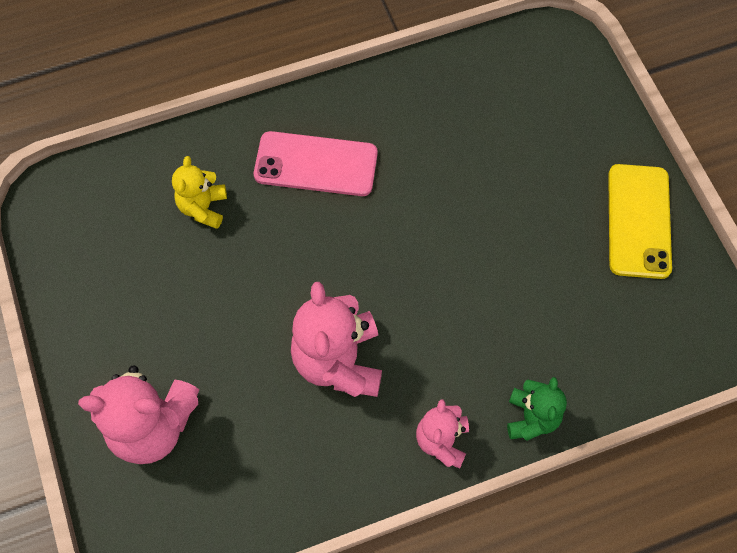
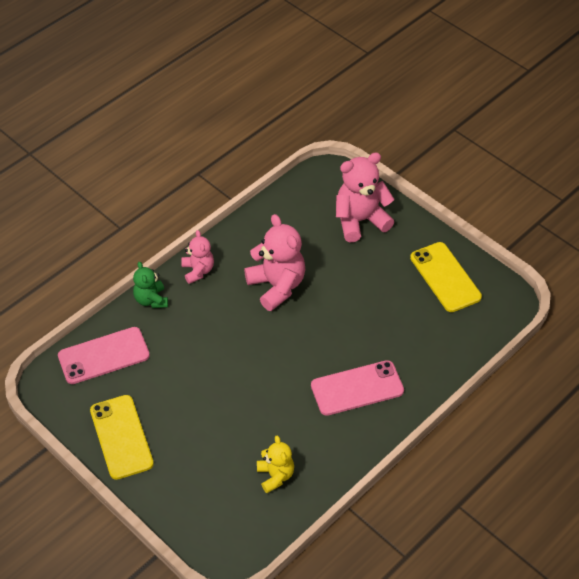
camera: 155 degrees right, 15 degrees down
yellow teddy bear [172,156,227,229] -> yellow teddy bear moved to [257,436,294,493]
none -> pink phone [58,327,150,384]
none -> yellow phone [410,242,482,312]

